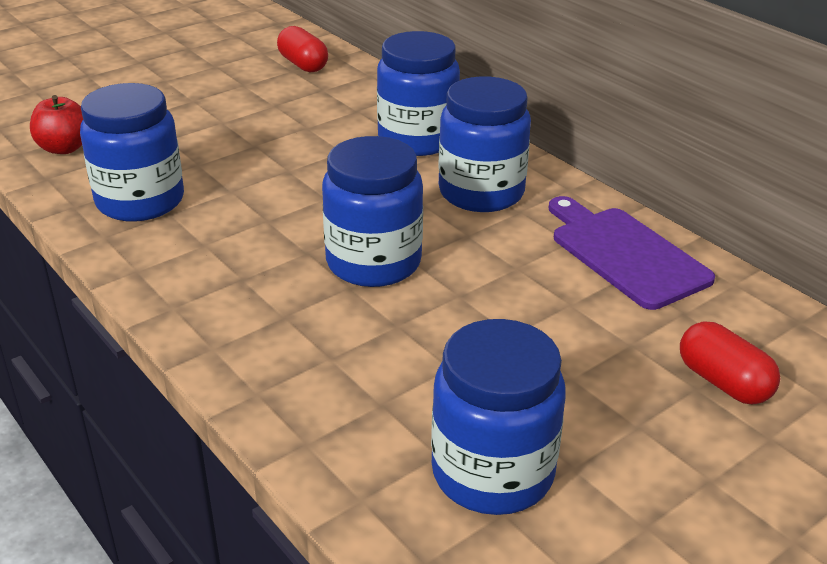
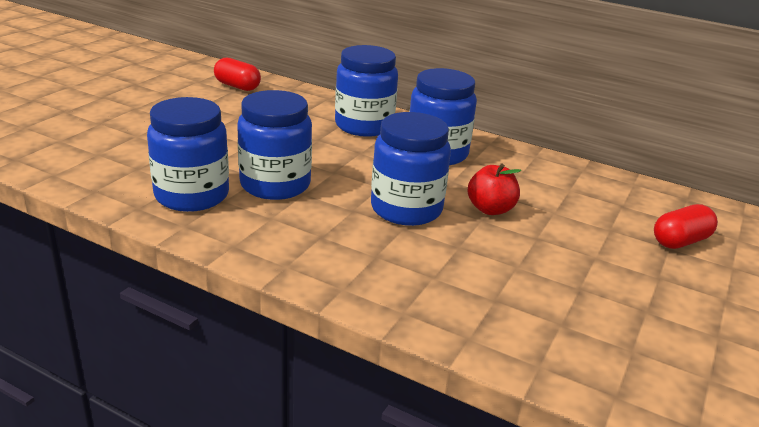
camera: 25 degrees left, 5 degrees down
red apple [30,95,83,154] -> red apple moved to [467,163,521,215]
blue jar [431,319,566,515] -> blue jar moved to [237,90,312,200]
purple cutting board [549,196,715,310] -> none
red capsule [680,321,781,404] -> red capsule turned 60 degrees counterclockwise [654,204,718,249]

